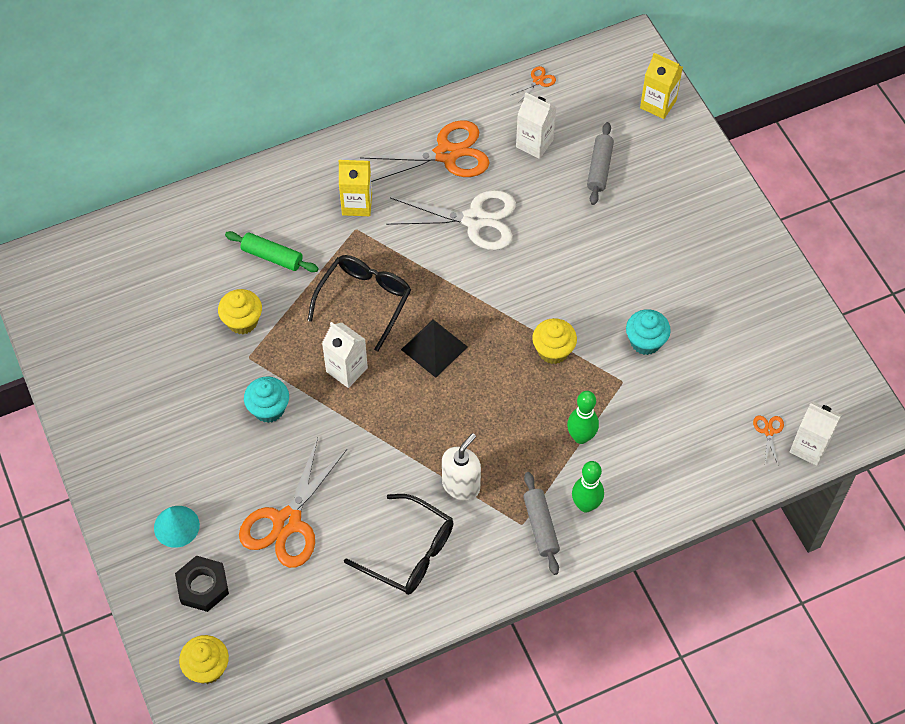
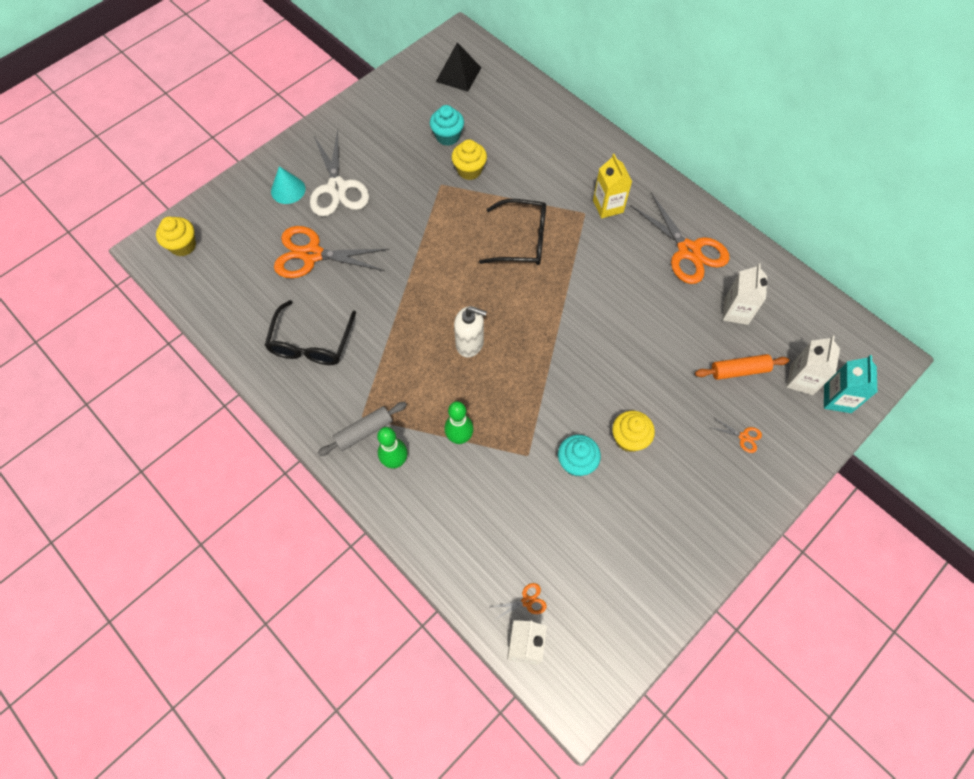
camera: 70 degrees right, 5 degrees up
black nut [175,556,229,612] -> none
green rolling pin [225,231,319,272] -> none
turquoise cupcake [244,377,289,423] -> turquoise cupcake moved to [430,105,464,146]
white carton [322,322,368,388] -> white carton moved to [786,336,840,395]
white scissors [386,190,516,250] -> white scissors moved to [310,129,369,217]
black pyramid [401,320,468,378] -> black pyramid moved to [436,42,481,92]
white soap dispenser [442,433,481,501] -> white soap dispenser moved to [454,306,487,357]
orange scissors [511,66,556,103] -> orange scissors moved to [709,418,762,453]
yellow cupcake [532,318,577,364] -> yellow cupcake moved to [612,411,655,452]
grey rolling pin [587,122,614,205] -> orange rolling pin [695,354,789,380]
yellow carton [640,53,683,119] -> turquoise carton [824,355,877,413]

